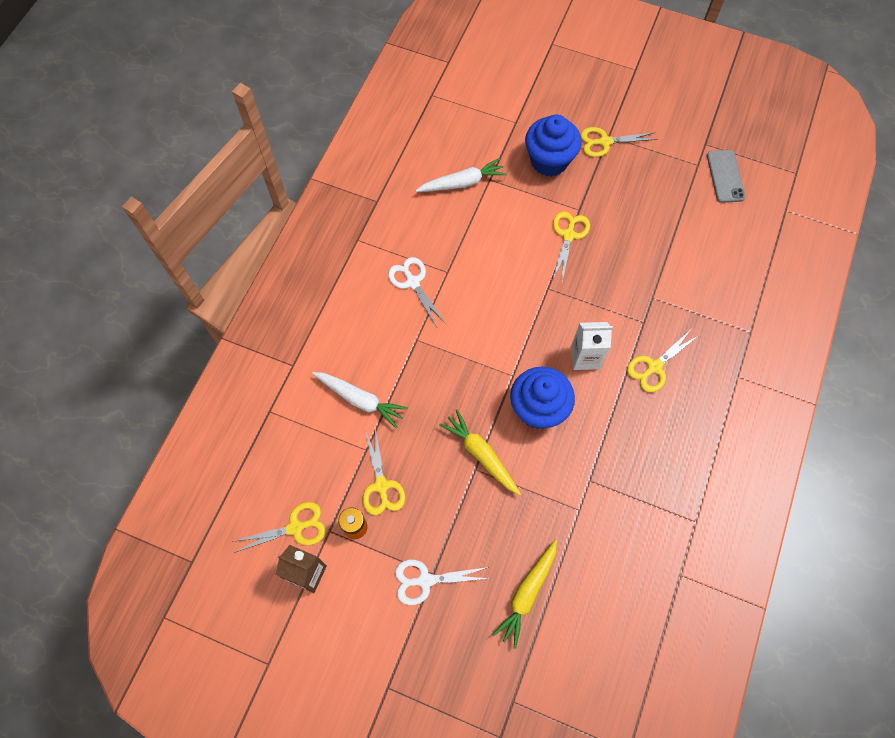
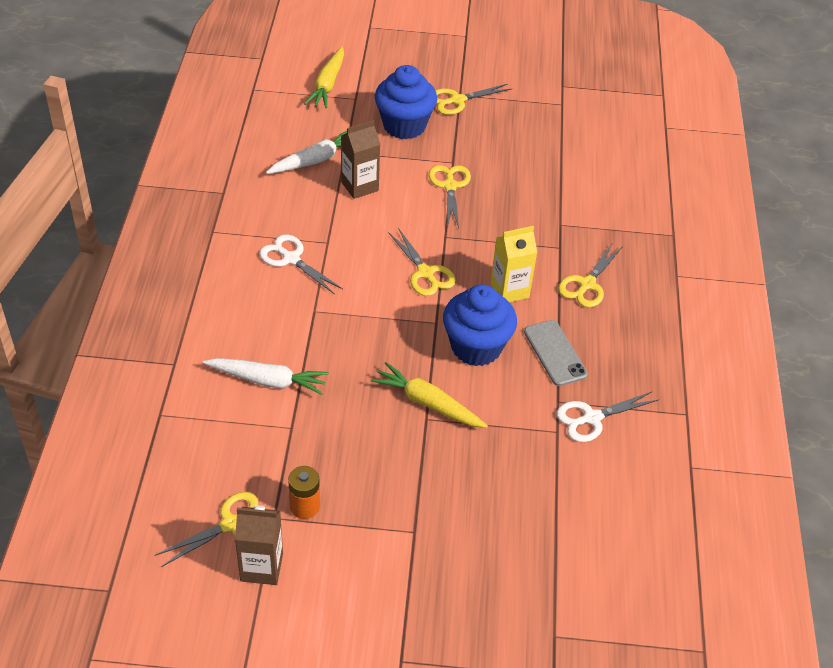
camera: 20 degrees left, 20 degrees down
yellow scissors [363,428,405,515] -> yellow scissors moved to [388,228,456,296]
white scissors [395,559,491,605] -> white scissors moved to [556,391,658,442]
yellow carrot [492,540,557,649] -> yellow carrot moved to [304,47,344,108]
white carton [571,322,613,370] -> yellow carton [491,226,537,302]
grey phone [707,150,745,203] -> grey phone moved to [524,320,588,386]
none -> brown carton [341,120,380,199]

